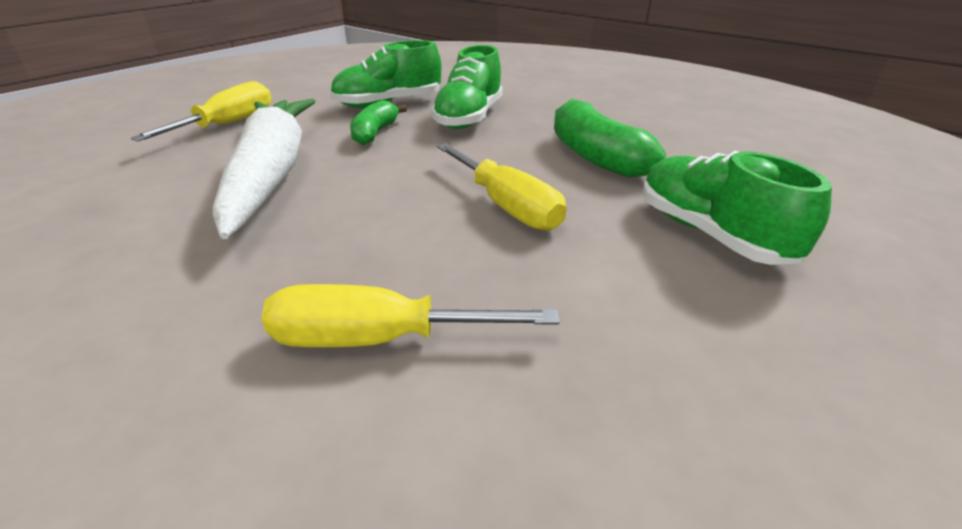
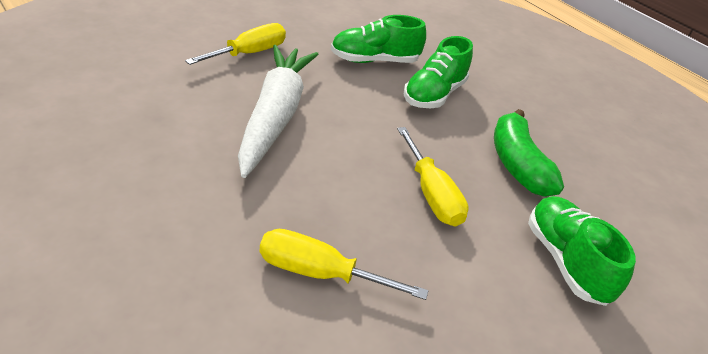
camera: 10 degrees right, 5 degrees up
green banana [350,100,407,145] -> none

